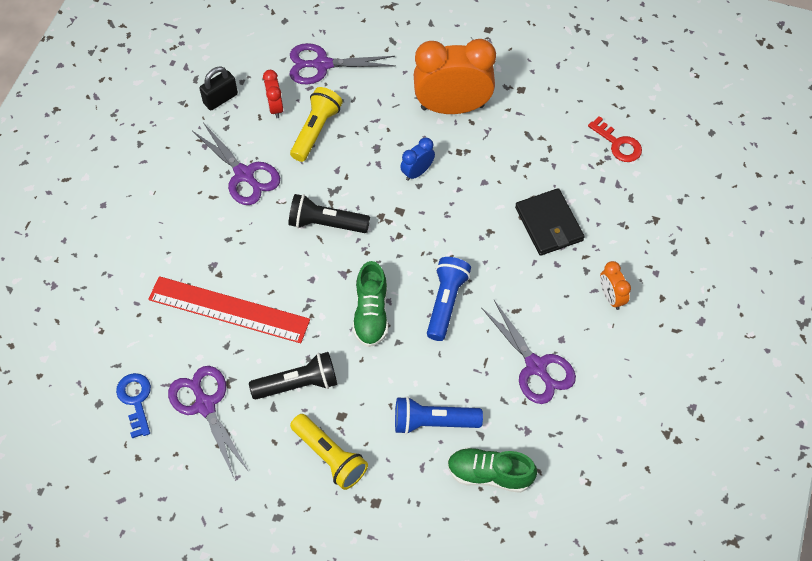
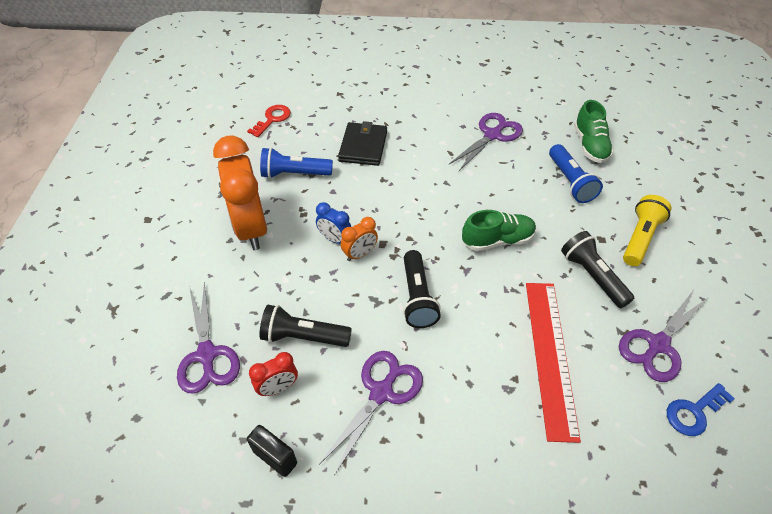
camera: 105 degrees left, 10 degrees down
yellow flashlight [290,87,343,162] -> black flashlight [259,305,352,347]
blue flashlight [427,257,471,341] -> blue flashlight moved to [260,147,333,178]
black wallet [515,188,585,256] -> black wallet turned 45 degrees counterclockwise [338,121,387,166]
orange clock [600,261,631,310] -> orange clock moved to [341,217,378,261]

